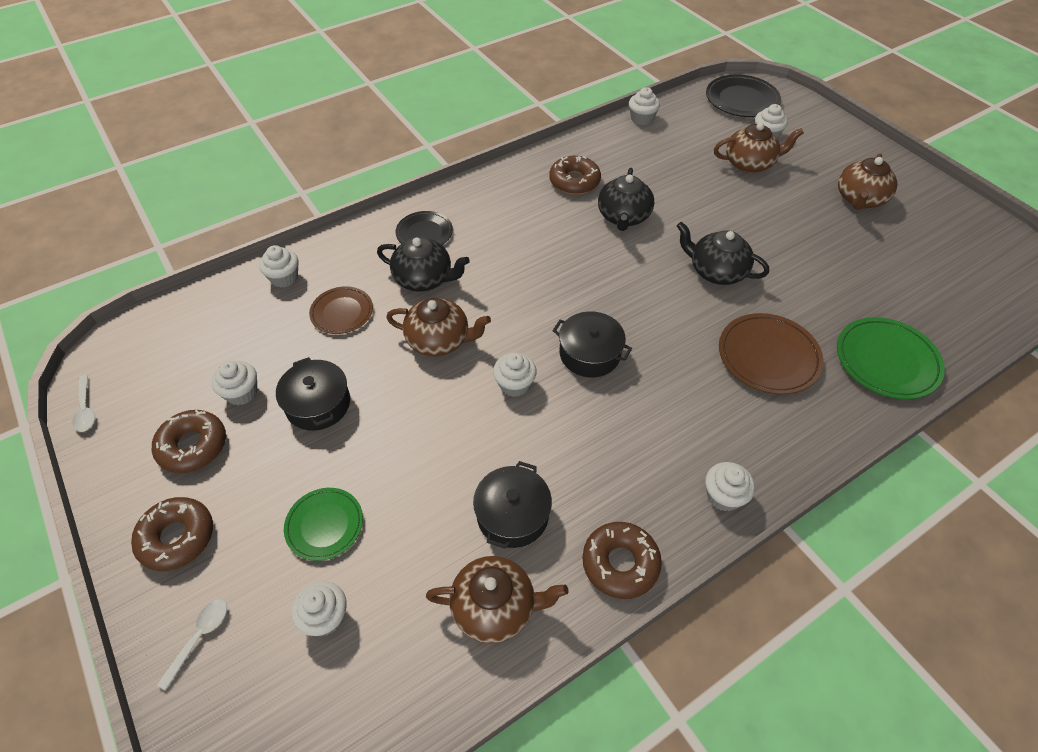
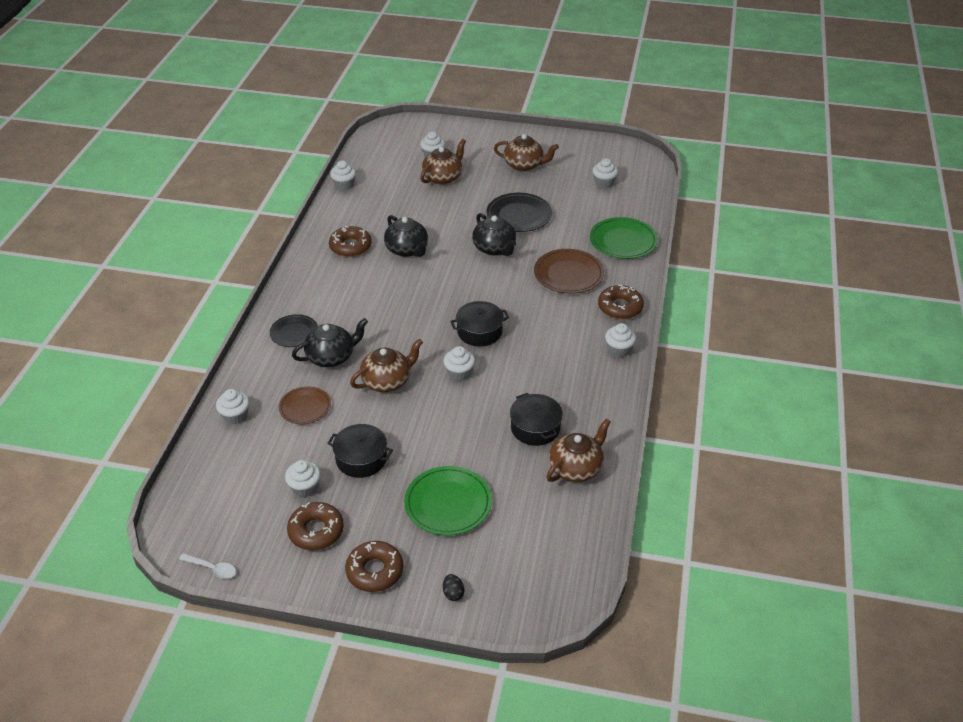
camera: 45 degrees left, 10 degrees down
white spoon [157,599,227,690] -> black egg [443,574,464,601]
green plate [284,488,363,561] -> green plate [404,466,492,536], size x1.54
white cupcake [291,581,347,636] -> white cupcake moved to [592,158,618,188]
brown donut [582,522,662,599] -> brown donut moved to [598,285,644,319]
black teapot [677,222,769,285] -> black teapot turned 105 degrees counterclockwise [472,213,516,256]
black plate [706,75,781,117] -> black plate moved to [487,193,552,232]
brown teapot [838,154,898,210] -> brown teapot turned 60 degrees counterclockwise [494,134,559,171]

